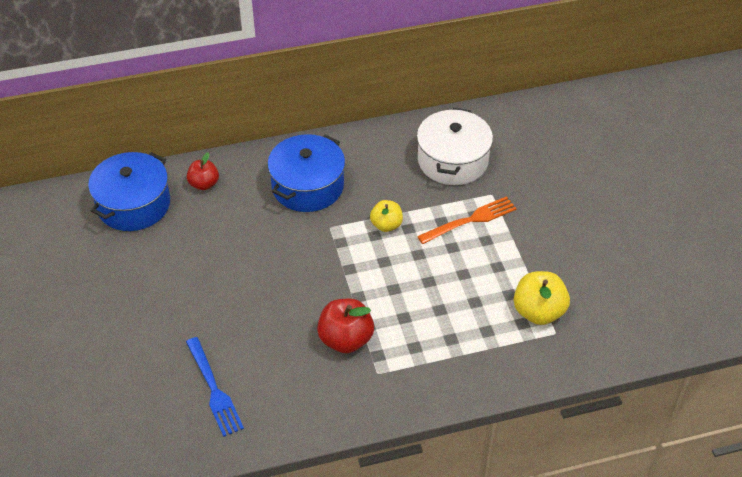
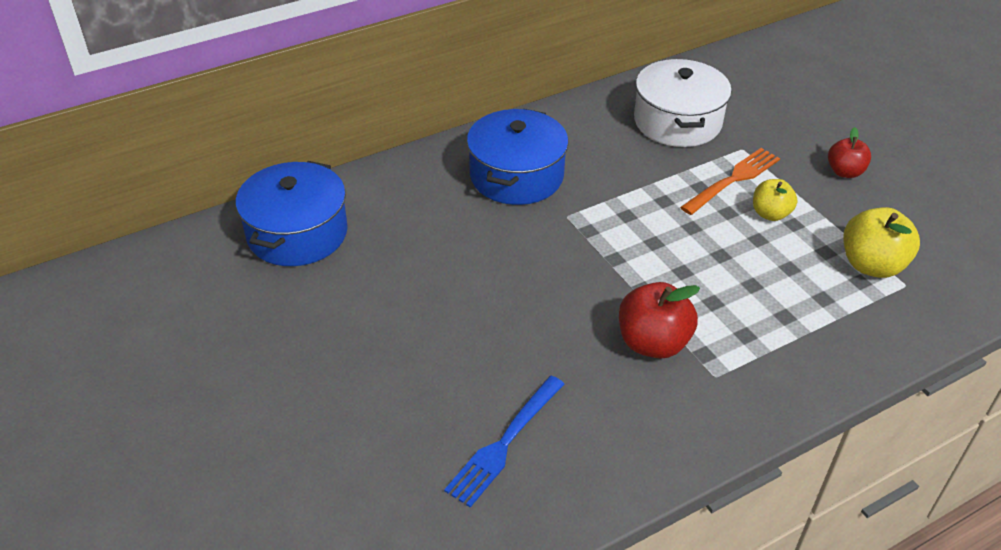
camera: 15 degrees left, 5 degrees down
blue fork [186,337,244,437] -> blue fork turned 75 degrees clockwise [444,376,565,508]
red apple [187,152,219,190] -> red apple moved to [828,127,871,178]
yellow apple [370,200,403,232] -> yellow apple moved to [753,179,797,221]

